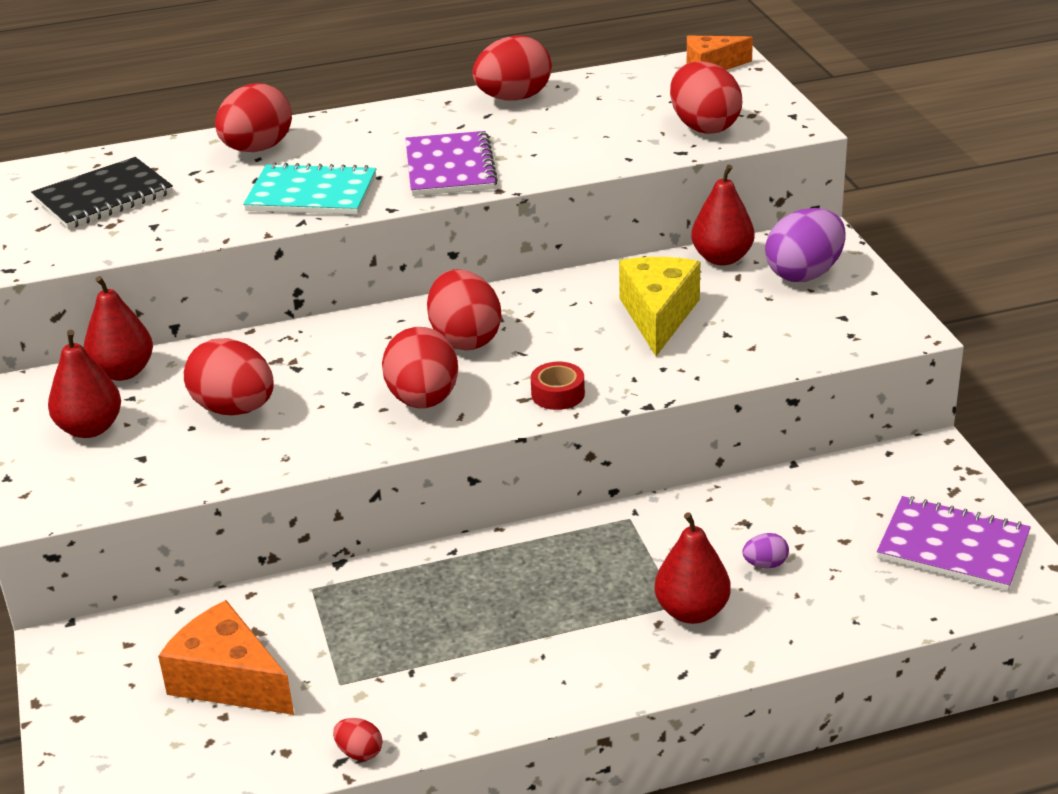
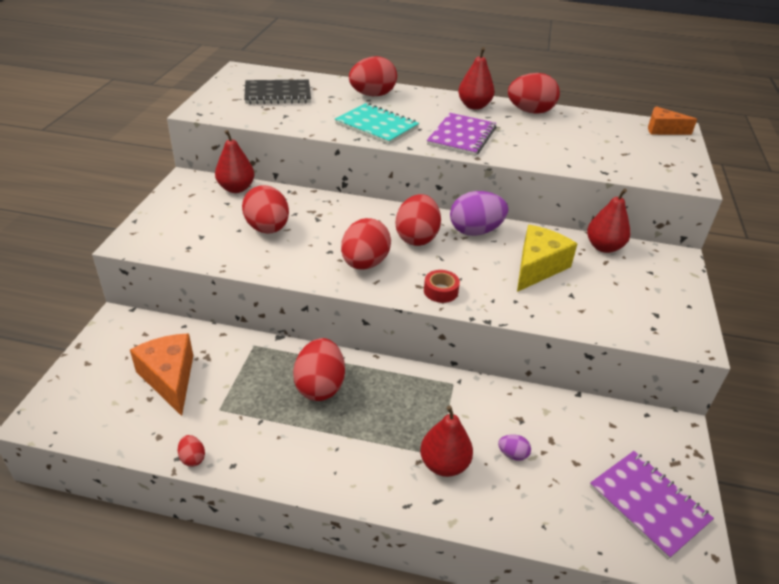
camera: 25 degrees right, 5 degrees up
red pear [48,330,121,438] -> red pear moved to [458,47,495,110]
red egg [670,61,742,133] -> red egg moved to [293,338,345,401]
purple egg [765,208,846,282] -> purple egg moved to [450,191,508,236]

